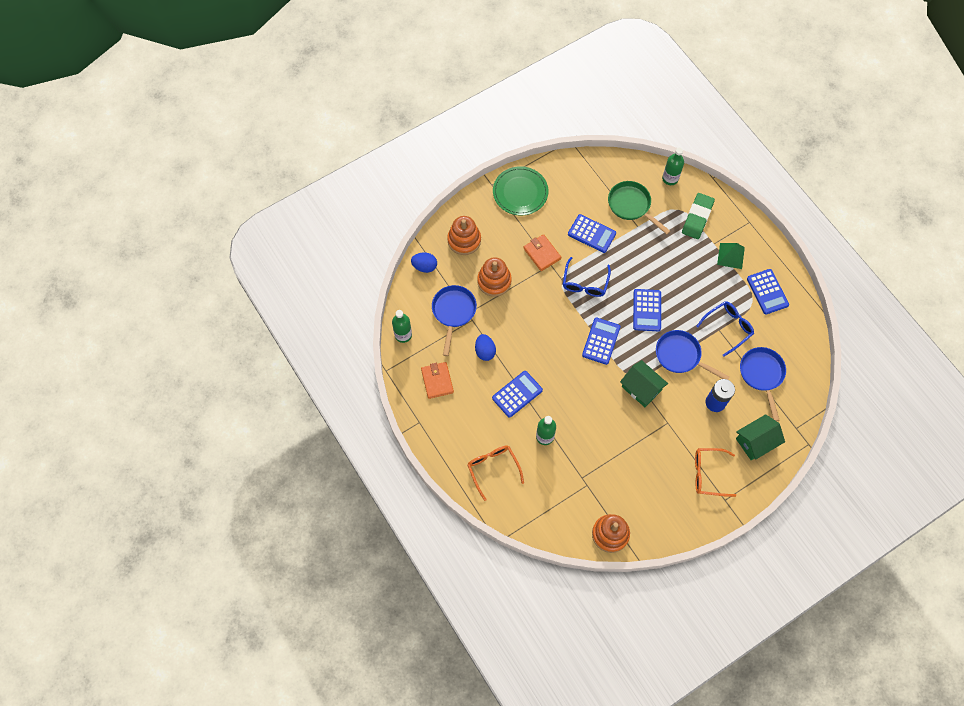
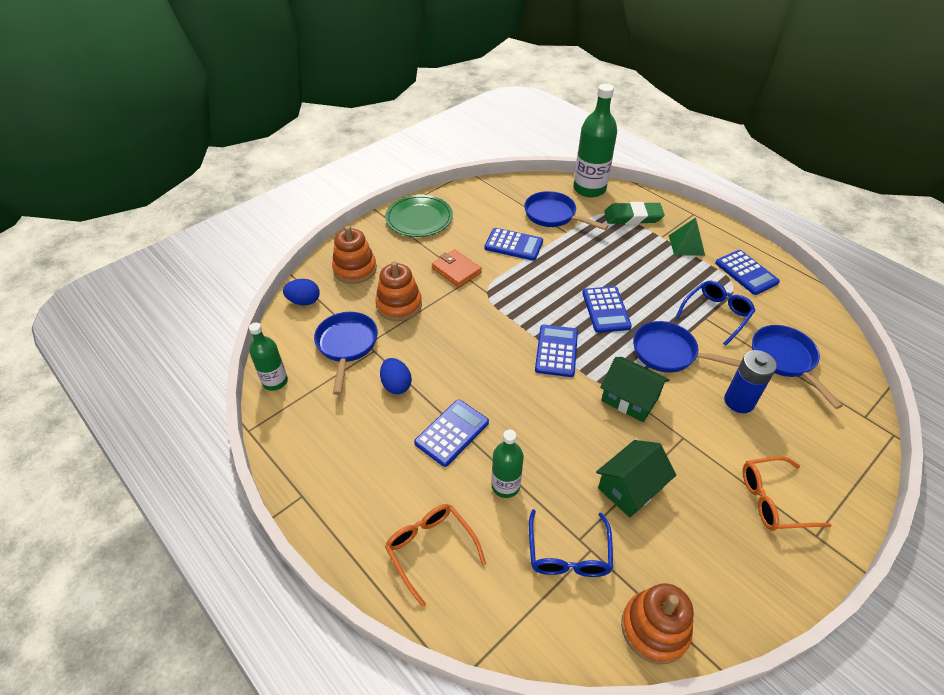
camera: 10 degrees left, 20 degrees down
orange wallet [421,362,454,399] -> none
blue glasses [563,257,611,297] -> blue glasses moved to [529,509,613,577]
green pan [608,181,670,234] -> blue pan [524,191,608,230]
green bottle [662,148,684,185] -> green bottle [573,84,617,198], size x1.75
green eraser [682,193,715,239] -> green eraser turned 75 degrees clockwise [604,202,665,224]
green house [736,414,785,460] -> green house moved to [596,440,676,517]

